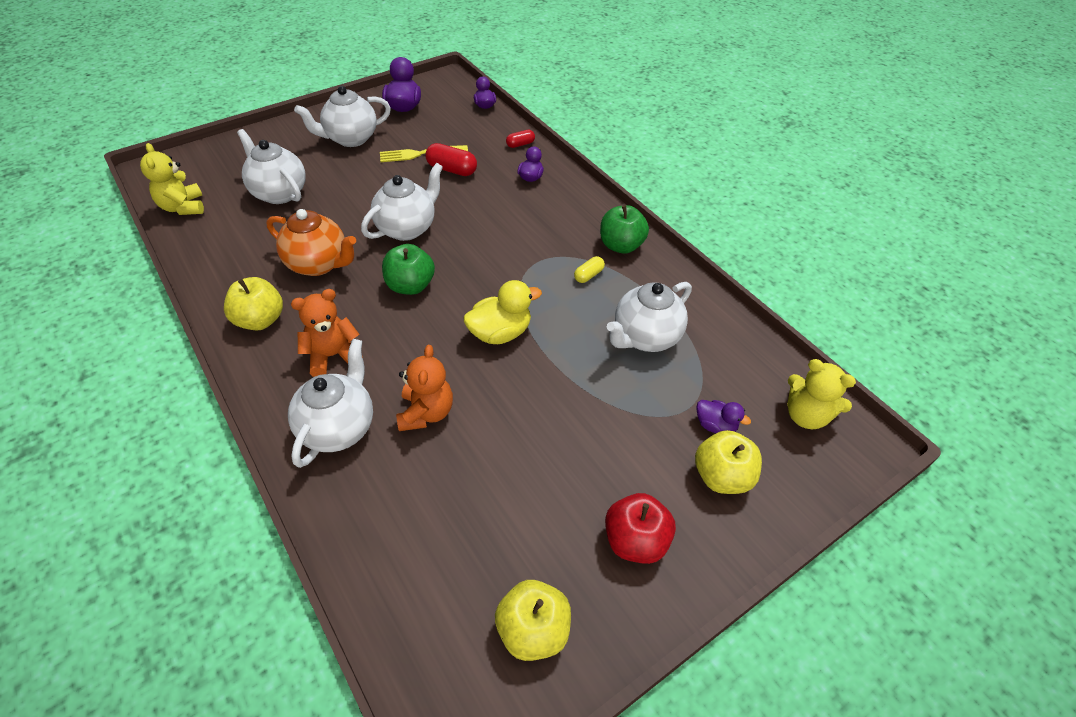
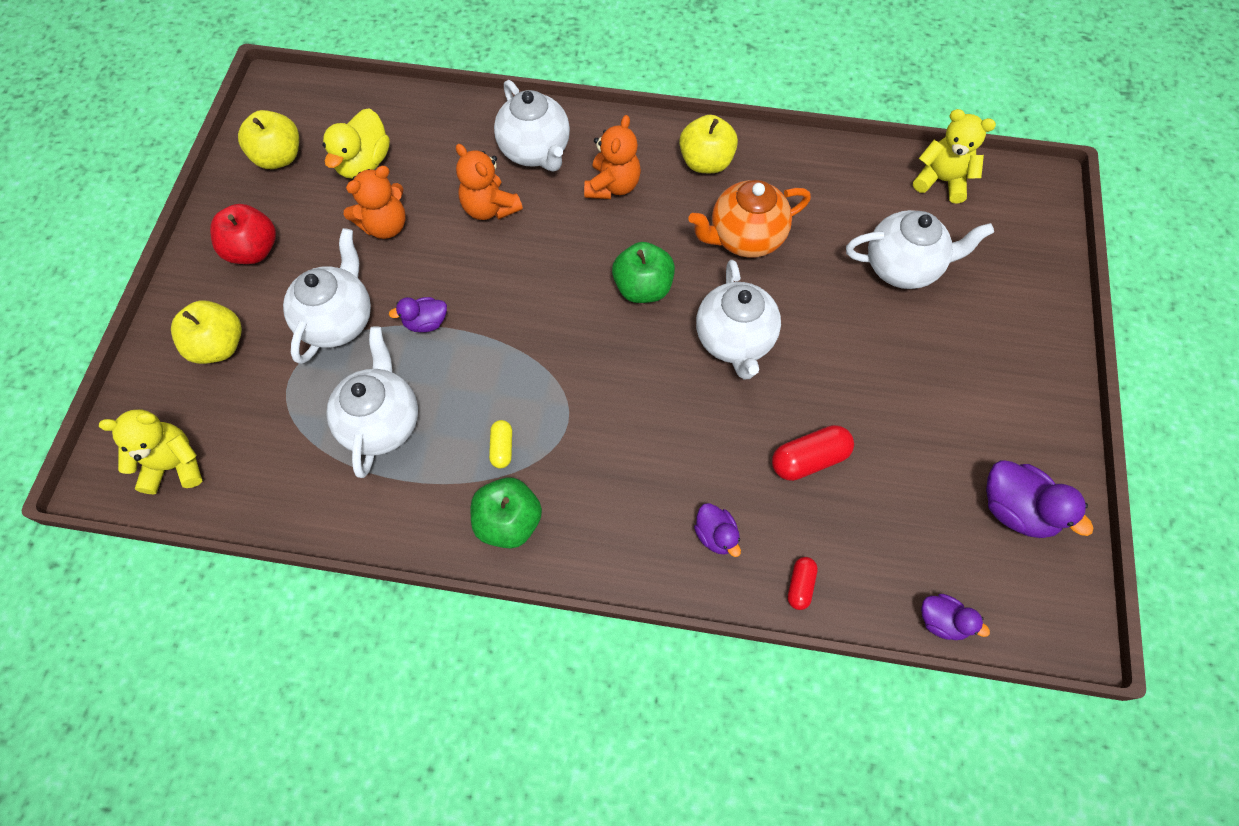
camera: 135 degrees right, 15 degrees up
white teapot [294,86,391,147] -> white teapot moved to [283,228,371,364]
yellow fork [380,145,468,162] -> none
yellow duck [463,280,542,344] -> yellow duck moved to [323,108,390,178]
purple duck [696,400,751,433] -> purple duck moved to [389,297,447,332]
none -> orange teddy bear [344,166,406,239]

